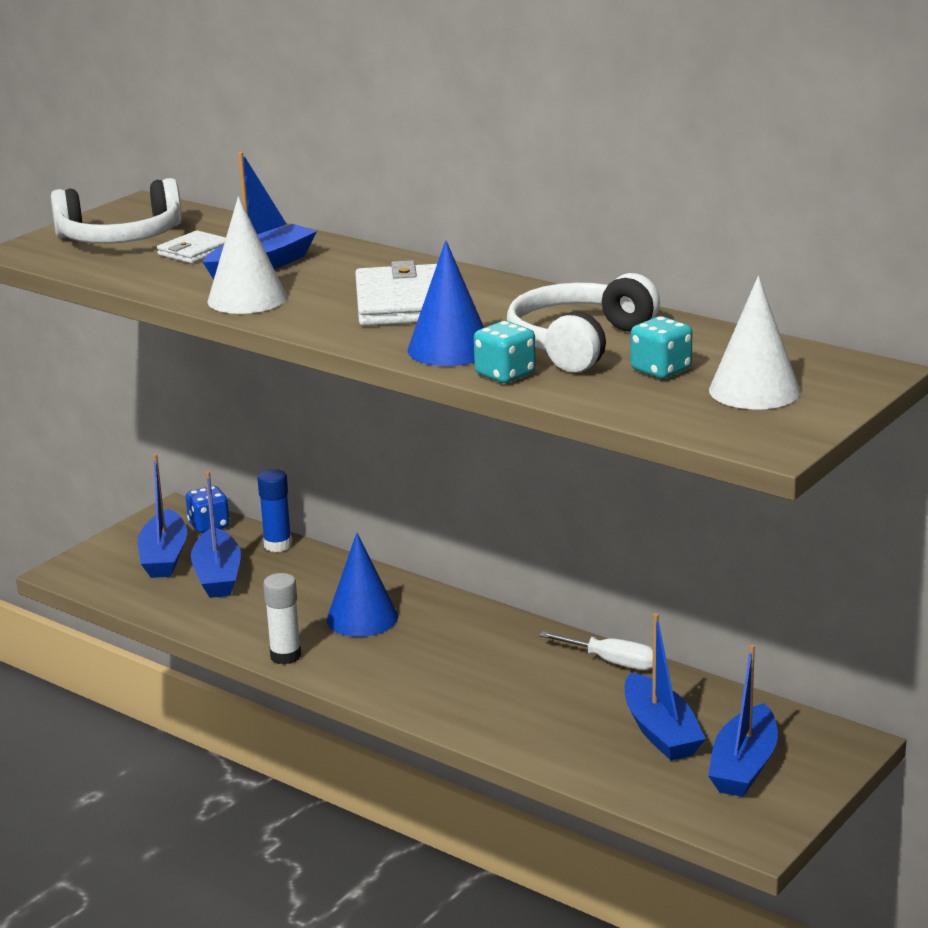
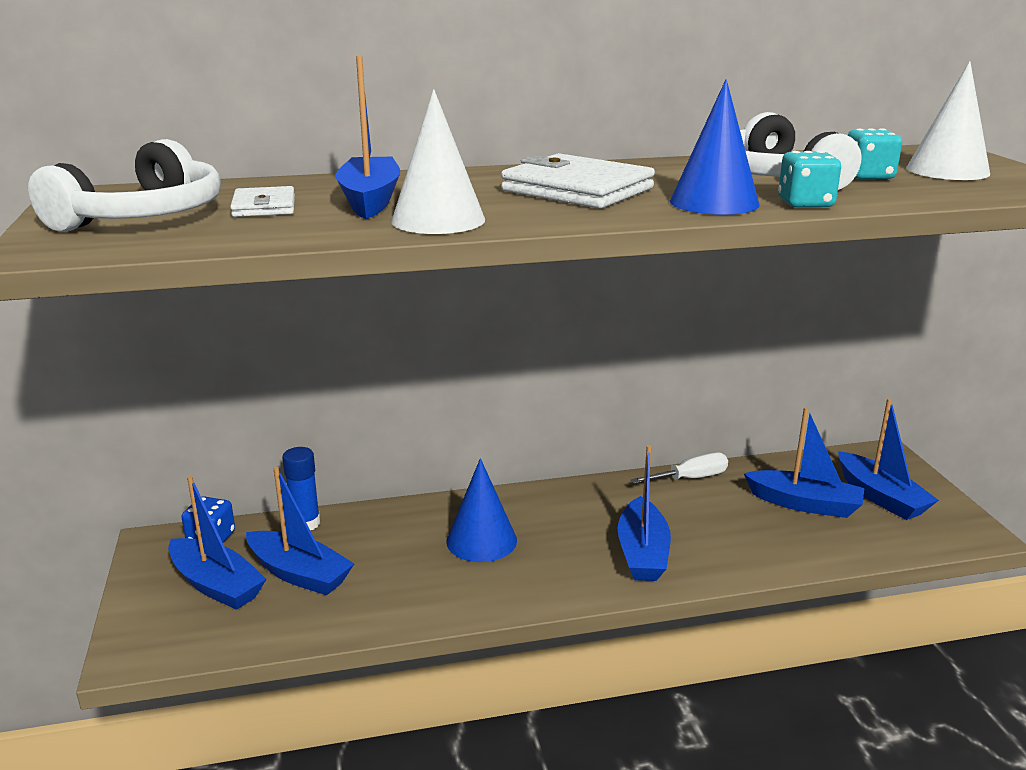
camera: 50 degrees left, 0 degrees up
white glue stick [263,573,301,665] -> none
none -> blue boat [617,445,671,581]

